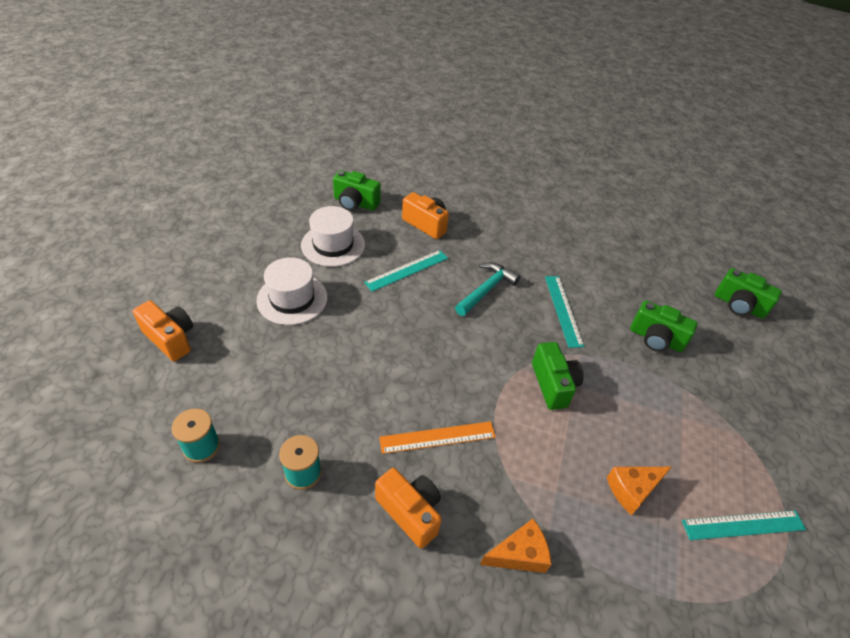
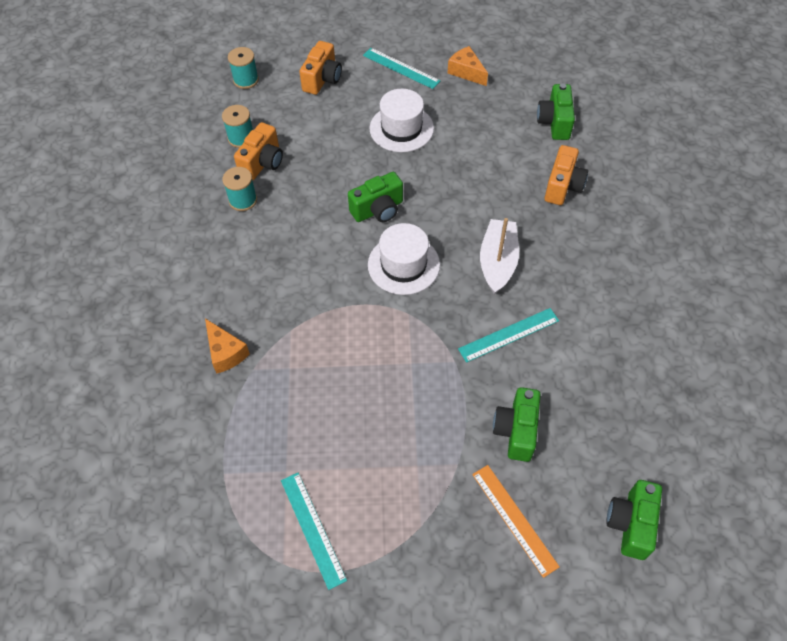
camera: 75 degrees right, 10 degrees up
white hat [301,206,365,267] -> white hat moved to [368,223,440,295]
turquoise ruler [364,250,448,292] -> turquoise ruler moved to [363,48,440,89]
orange camera [375,468,442,549] -> orange camera moved to [234,122,283,180]
orange ruler [379,421,496,454] -> orange ruler moved to [472,465,560,578]
turquoise hammer [455,263,521,316] -> white boat [480,218,519,294]
green camera [532,342,584,410] -> green camera moved to [348,172,403,222]
orange cheese [607,467,671,515] -> orange cheese moved to [448,46,488,86]
none -> turquoise spool [228,47,259,89]

